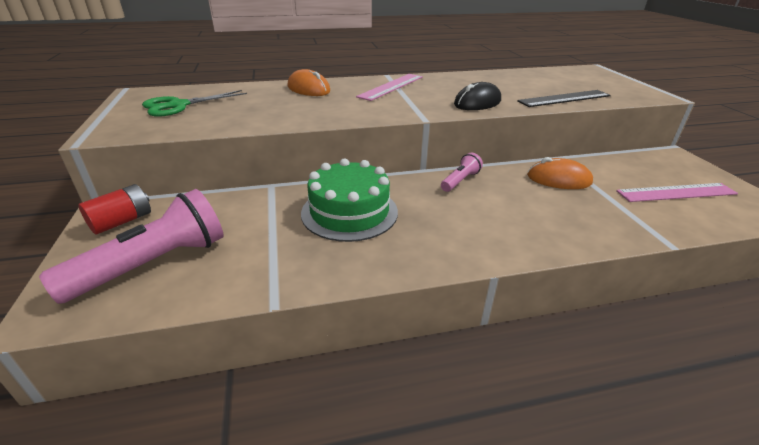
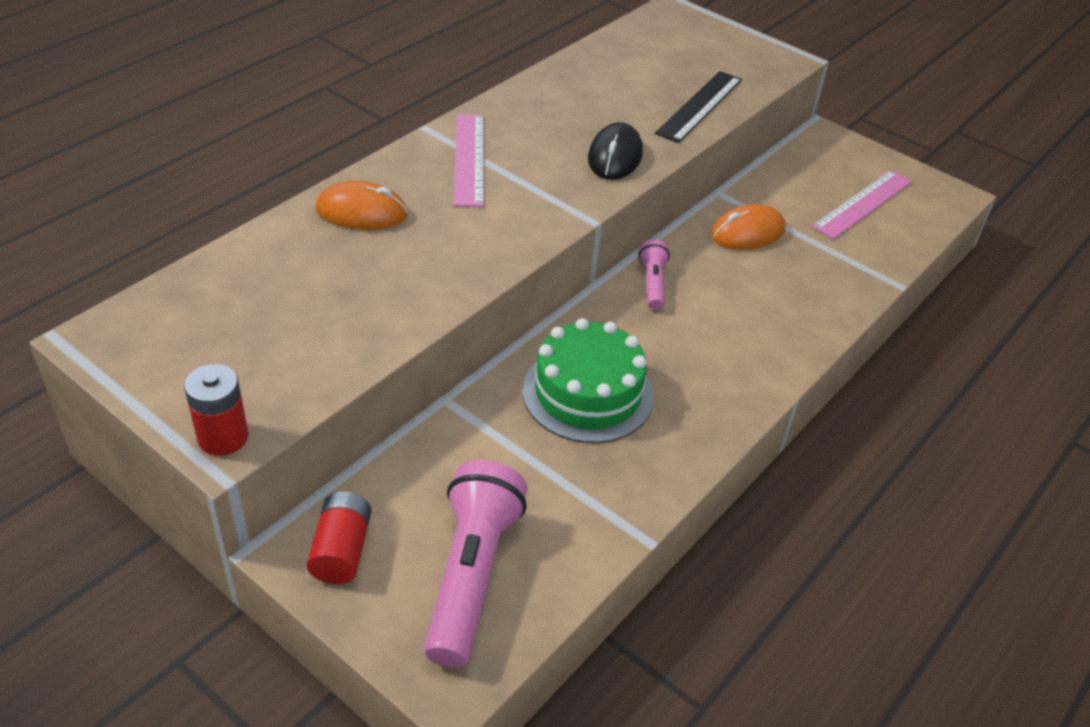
camera: 40 degrees left, 10 degrees up
green scissors [142,90,247,117] -> none
none -> red battery [184,364,248,455]

